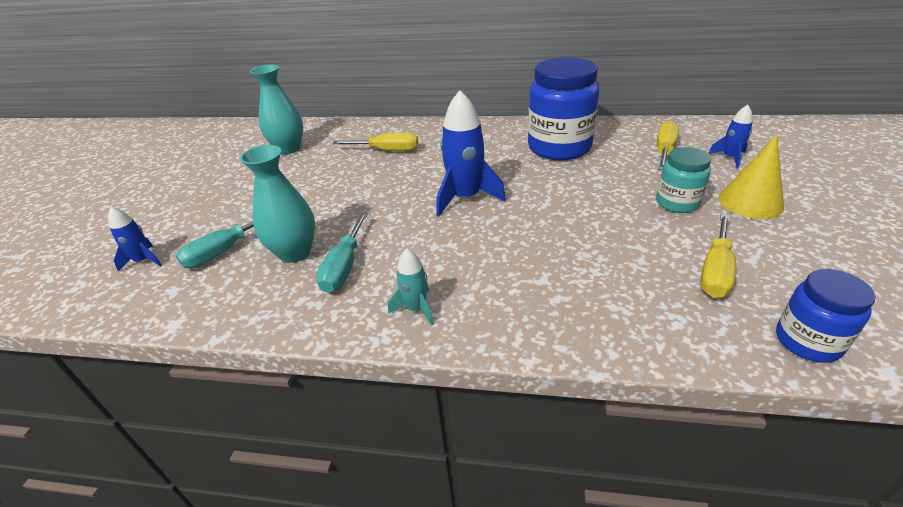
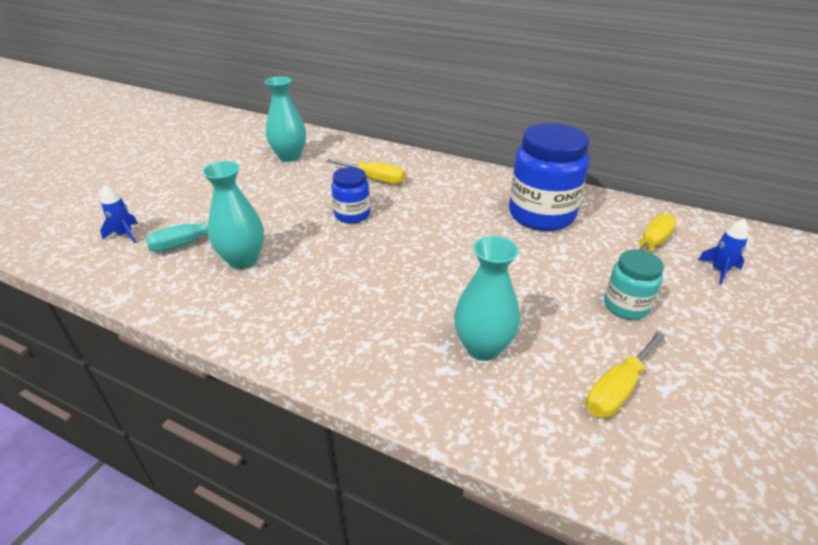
camera: 15 degrees right, 0 degrees up
turquoise screwdriver [316,212,368,293] -> none
turquoise rocket [388,249,434,325] -> none
blue rocket [436,90,506,216] -> none
yellow cone [718,134,784,219] -> none
blue jar [776,269,876,363] -> blue jar moved to [331,167,370,223]
none -> turquoise vase [454,236,520,361]

